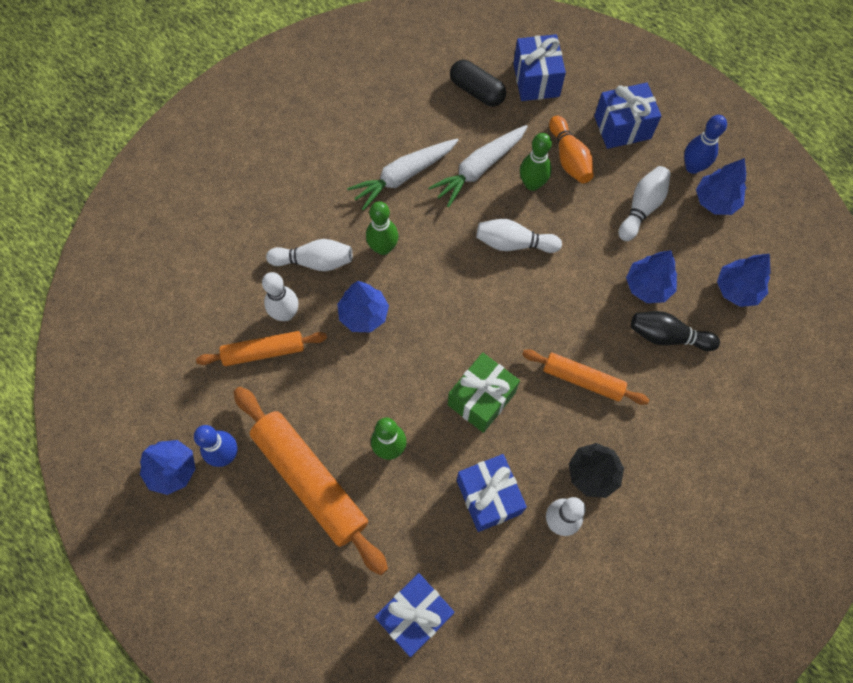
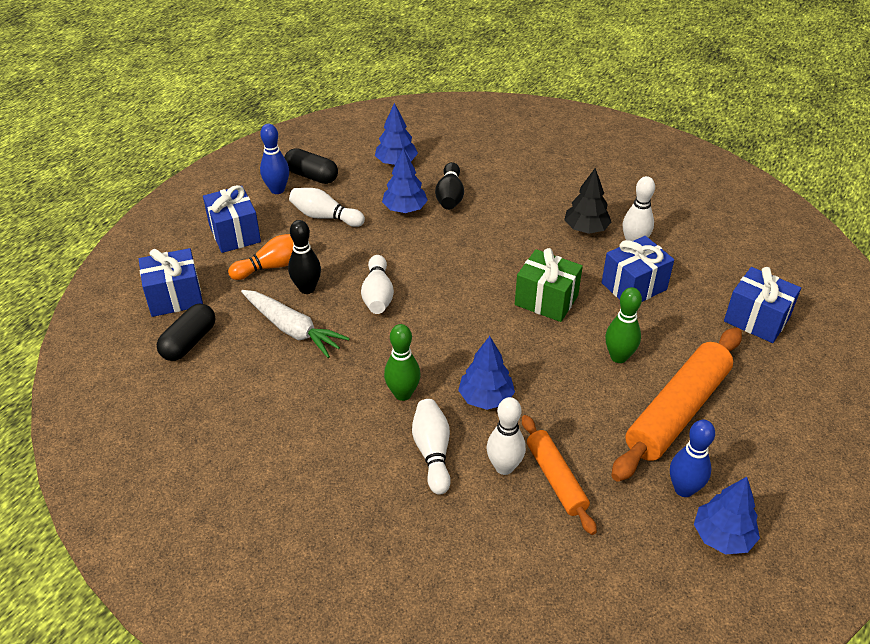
camera: 100 degrees left, 25 degrees down
white carrot [347,139,458,211] -> none
green bowling pin [520,133,552,191] -> black bowling pin [288,220,321,294]
orange rolling pin [522,349,649,405] -> none
blue tree [696,158,746,215] -> black capsule [284,148,338,184]

